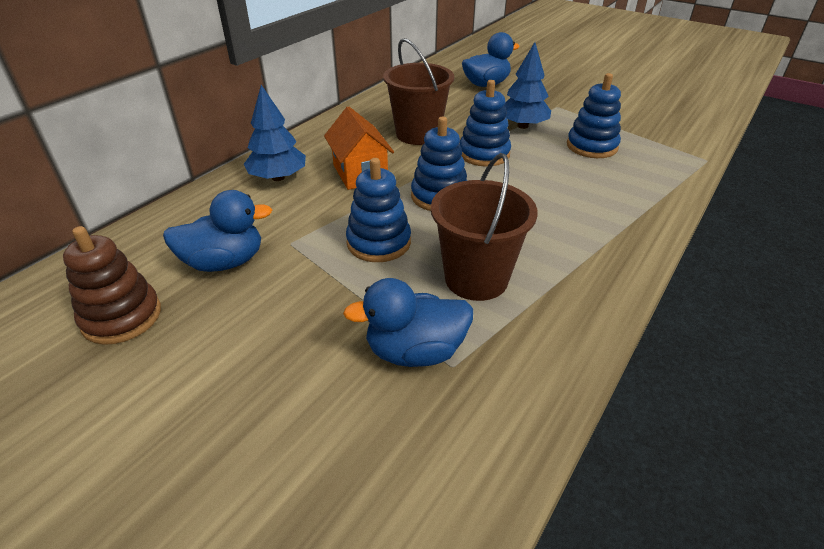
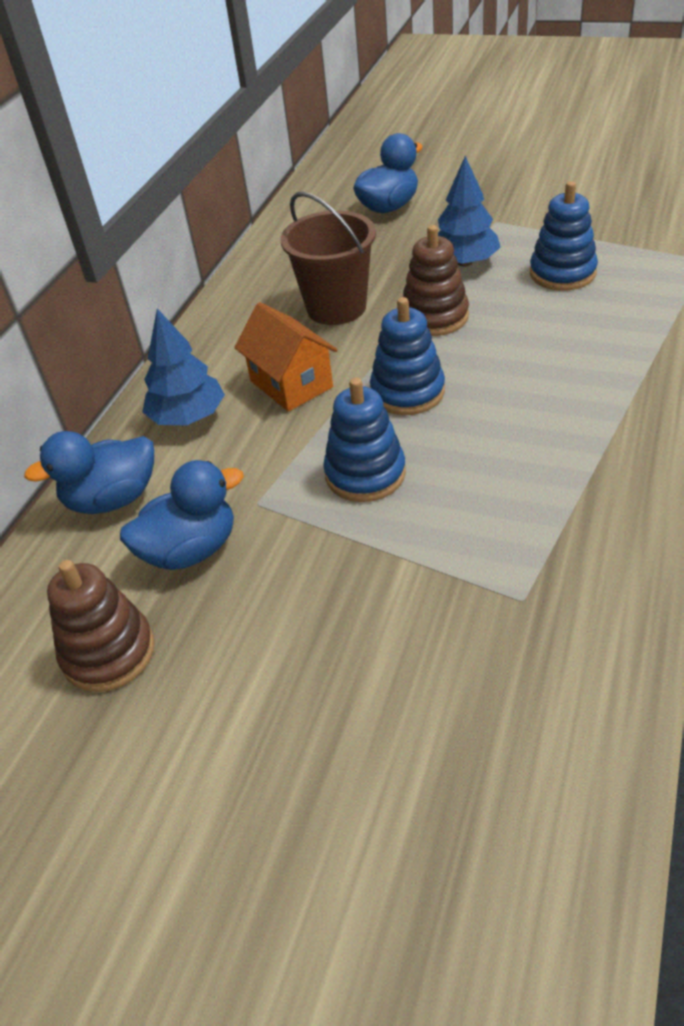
camera: 10 degrees left, 5 degrees up
blue duck [343,278,473,367] -> blue duck moved to [24,431,154,514]
brown bucket [431,153,538,301] -> none
blue stacking toy [459,80,511,167] -> brown stacking toy [403,225,469,336]

